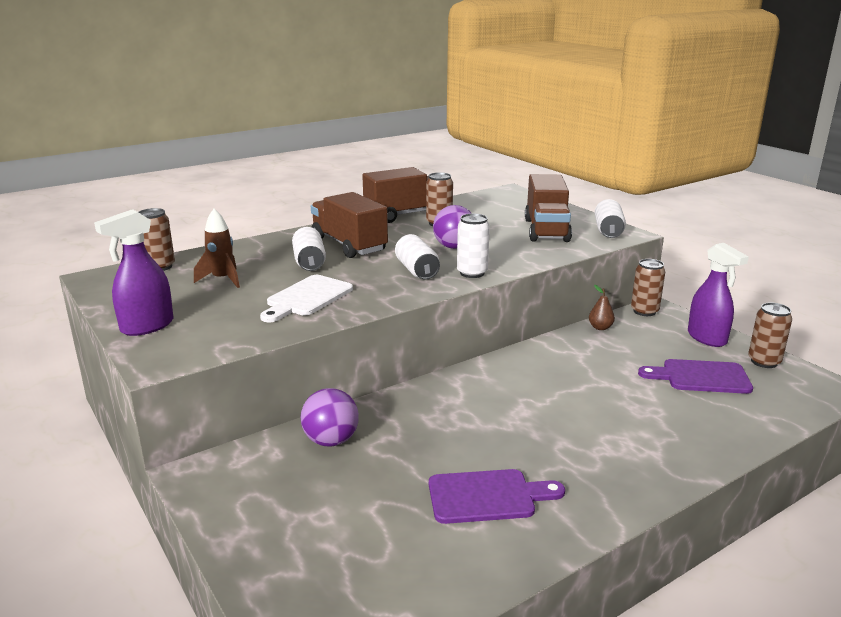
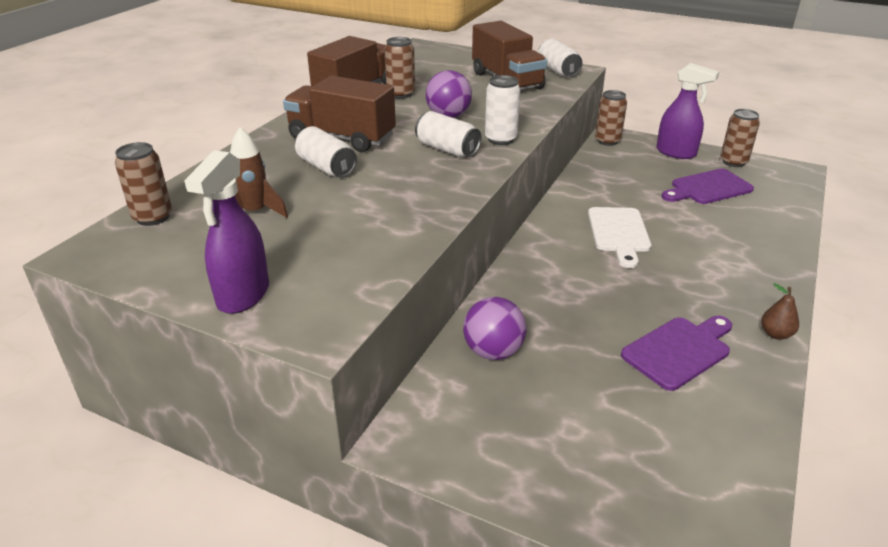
camera: 30 degrees left, 10 degrees up
white cutting board [260,275,353,322] -> white cutting board moved to [588,207,651,268]
brown pear [589,285,615,330] -> brown pear moved to [761,283,799,340]

